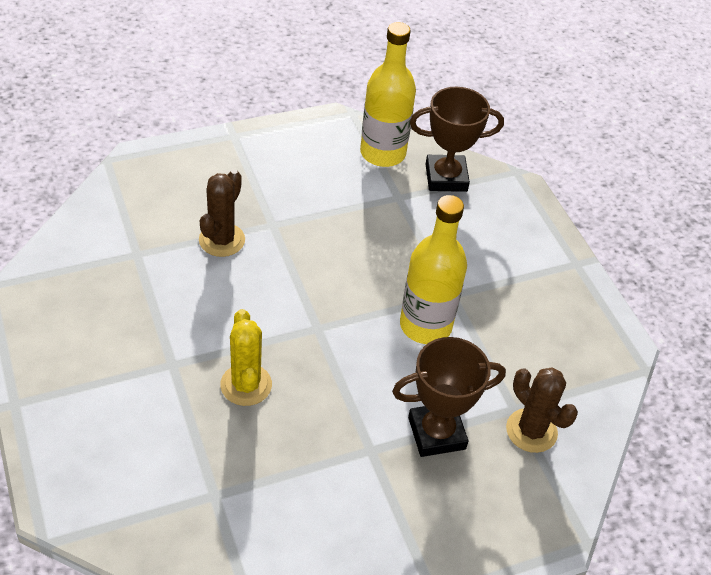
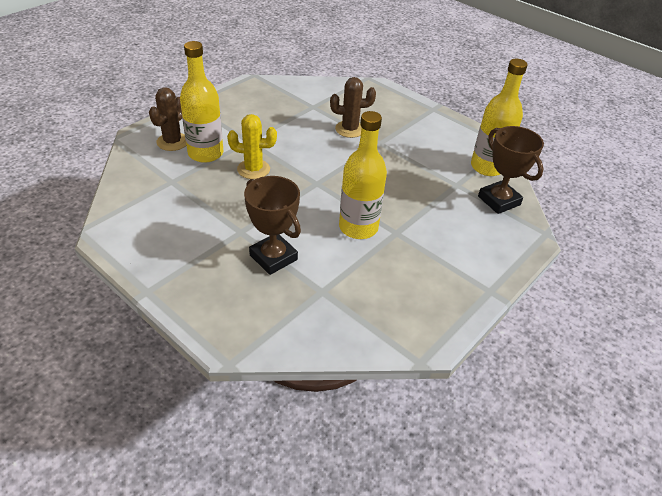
camera: 65 degrees right, 5 degrees down
yellow cactus [220,309,272,406] -> yellow cactus turned 45 degrees clockwise [227,114,277,179]
brown cactus [506,367,578,453] -> brown cactus moved to [149,87,186,151]
none -> yellow bottle [180,41,223,163]

